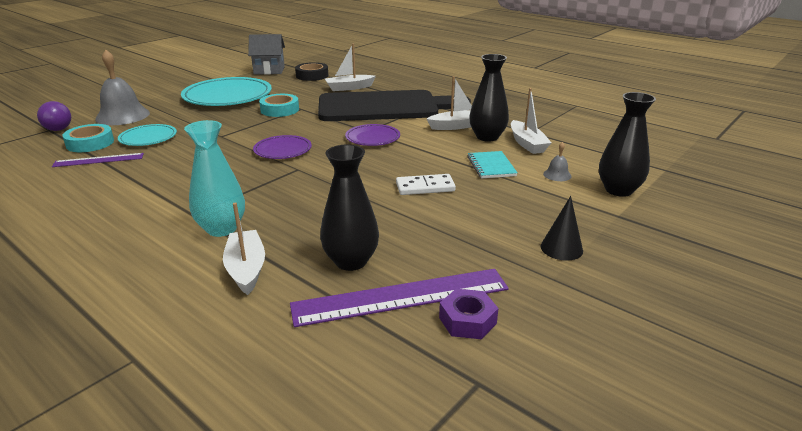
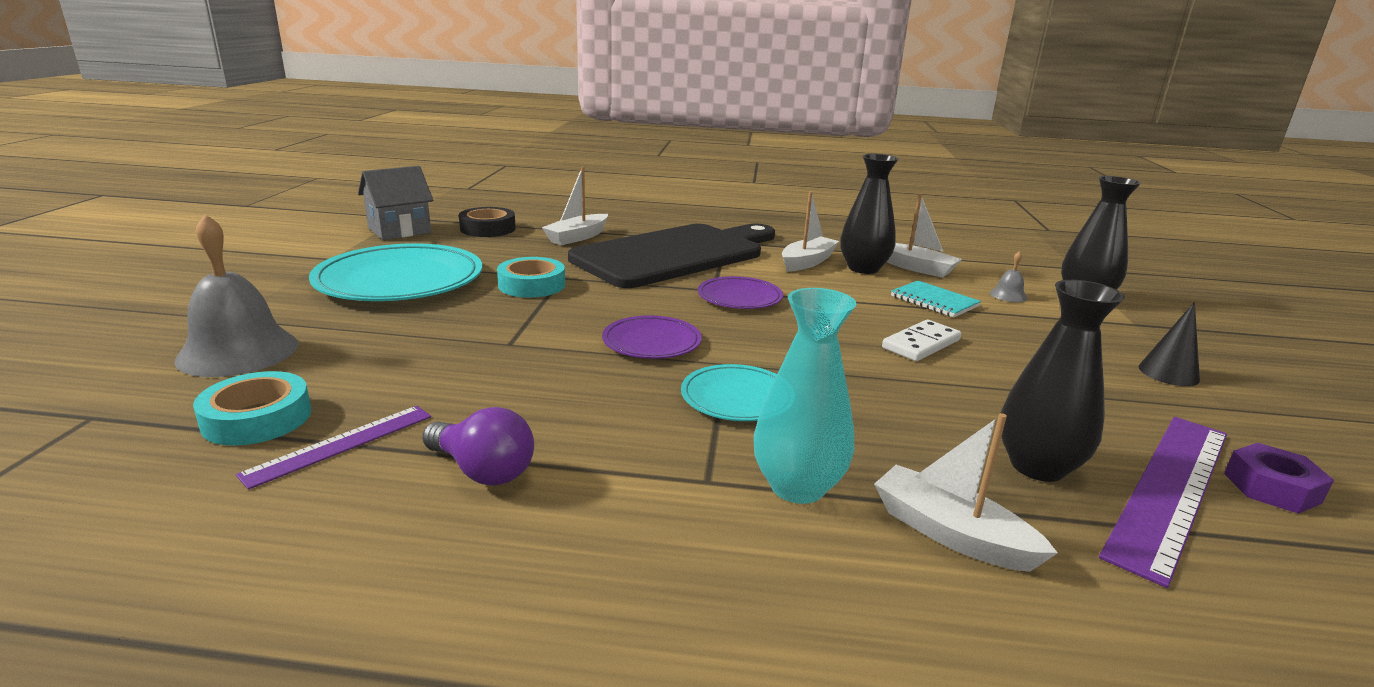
camera: 35 degrees left, 5 degrees down
purple light bulb [37,101,71,131] -> purple light bulb moved to [422,407,534,486]
turquoise plate [118,124,177,146] -> turquoise plate moved to [681,364,777,421]

